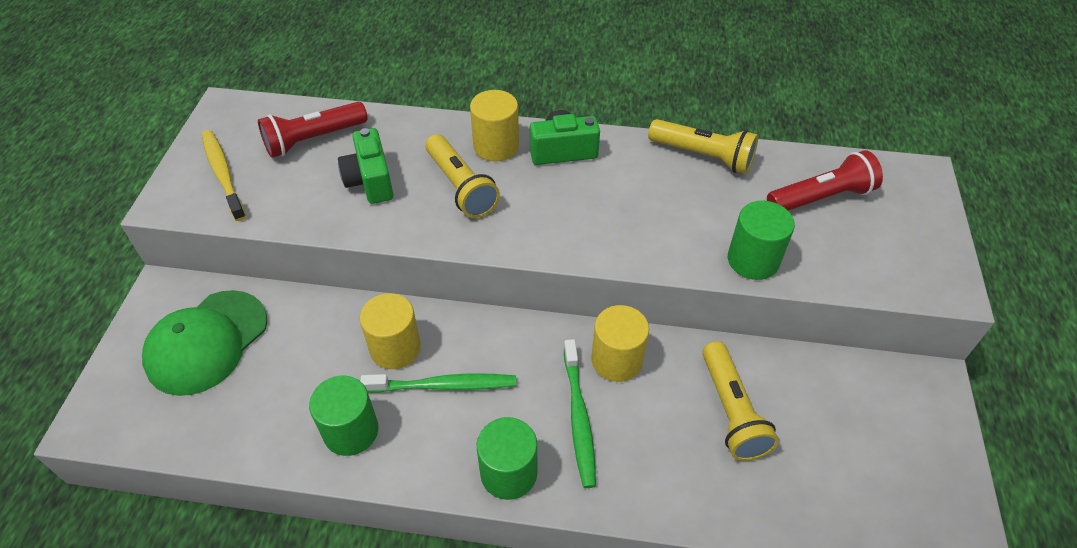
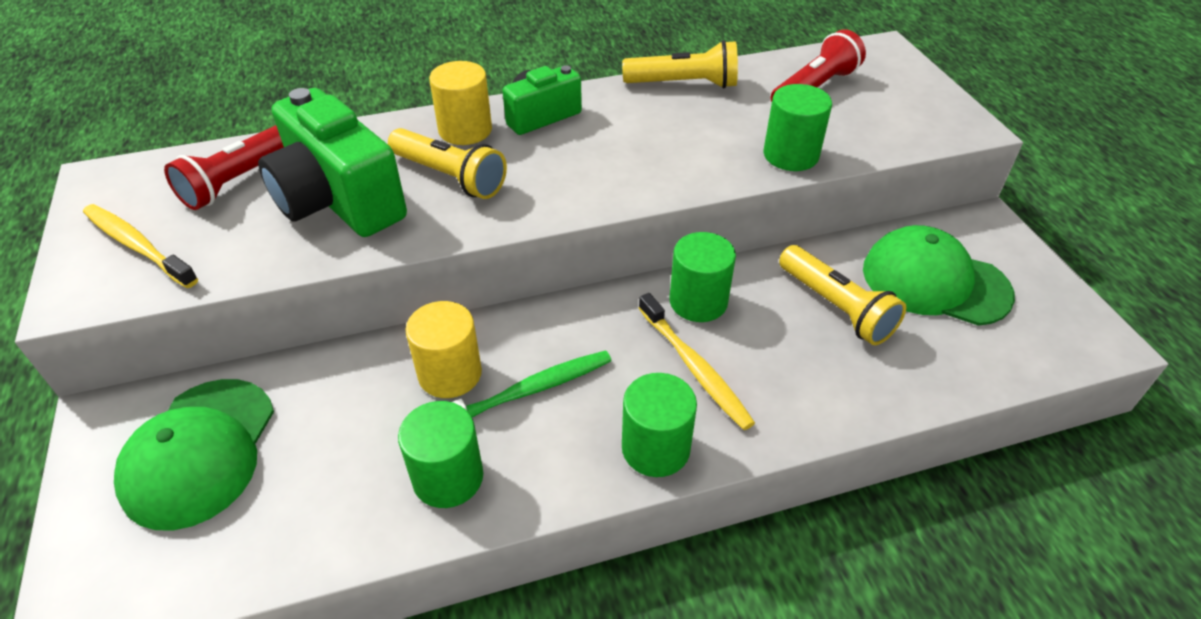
camera: 25 degrees left, 5 degrees down
green camera [338,128,393,204] -> green camera [258,88,407,237], size x1.72
green toothbrush [564,339,596,488] -> yellow toothbrush [639,293,755,430]
yellow cylinder [591,305,649,382] -> green cylinder [670,232,736,322]
none -> green cap [863,225,1015,326]

